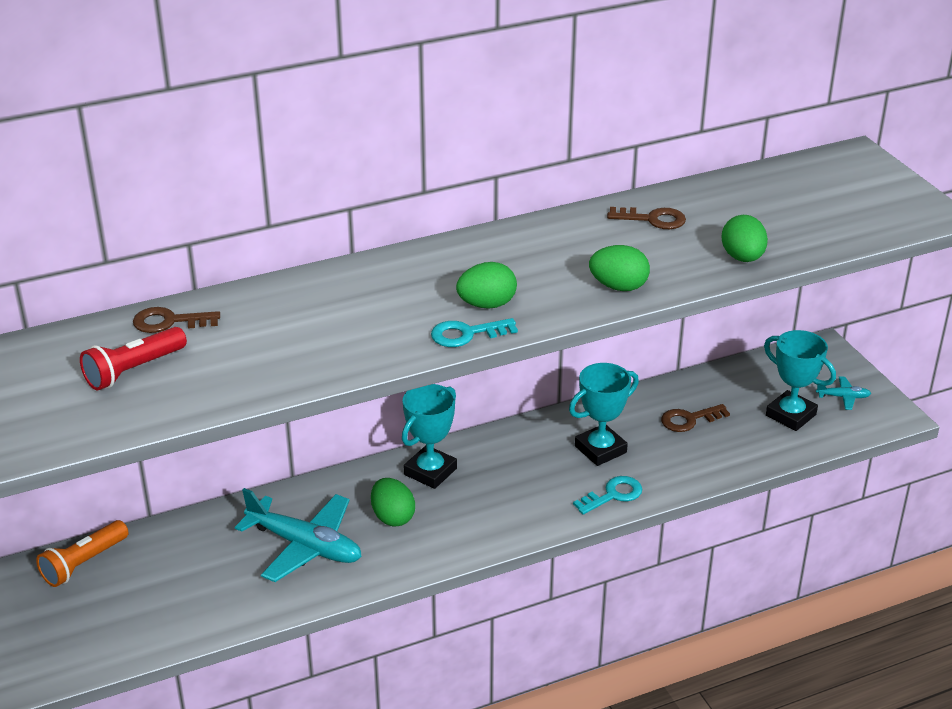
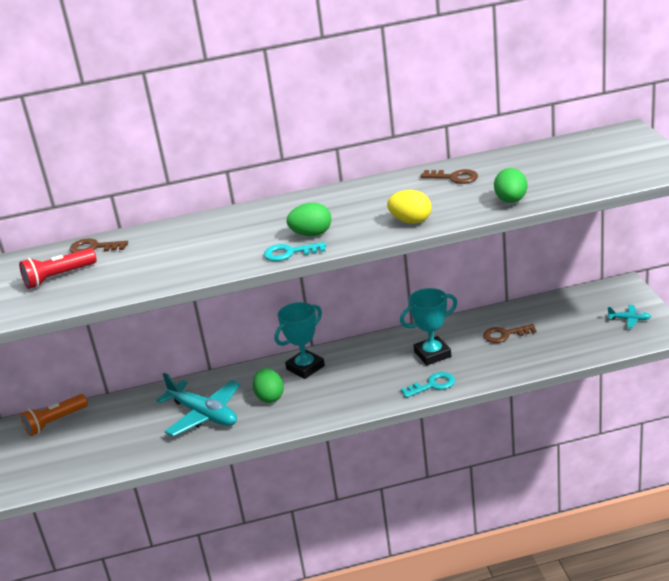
camera: 15 degrees right, 5 degrees down
green egg [589,245,650,291] -> yellow egg [387,190,432,224]
turquoise trophy [764,330,836,431] -> none

